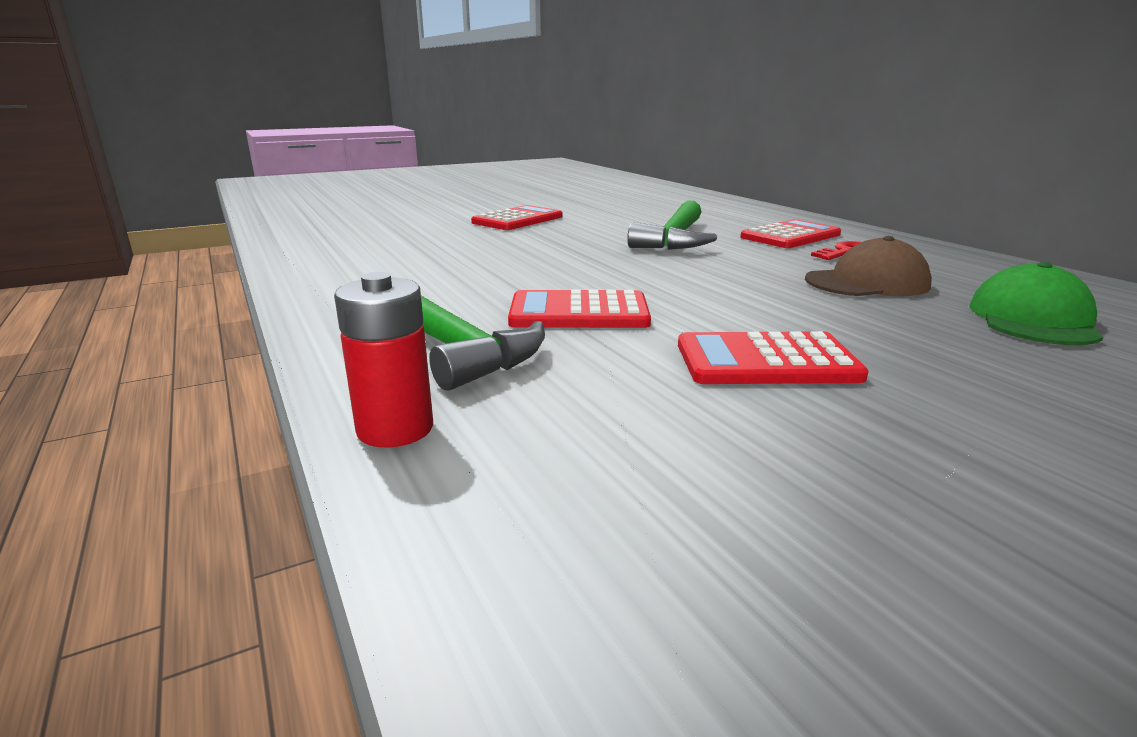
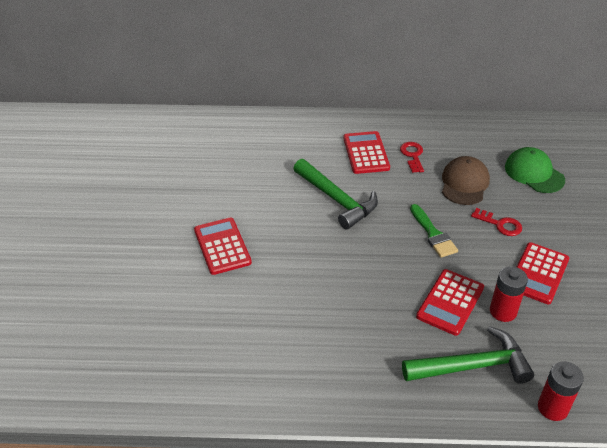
camera: 60 degrees left, 20 degrees up
none -> green brush [410,204,458,258]
none -> red key [471,208,522,236]
none -> red battery [490,266,528,322]

